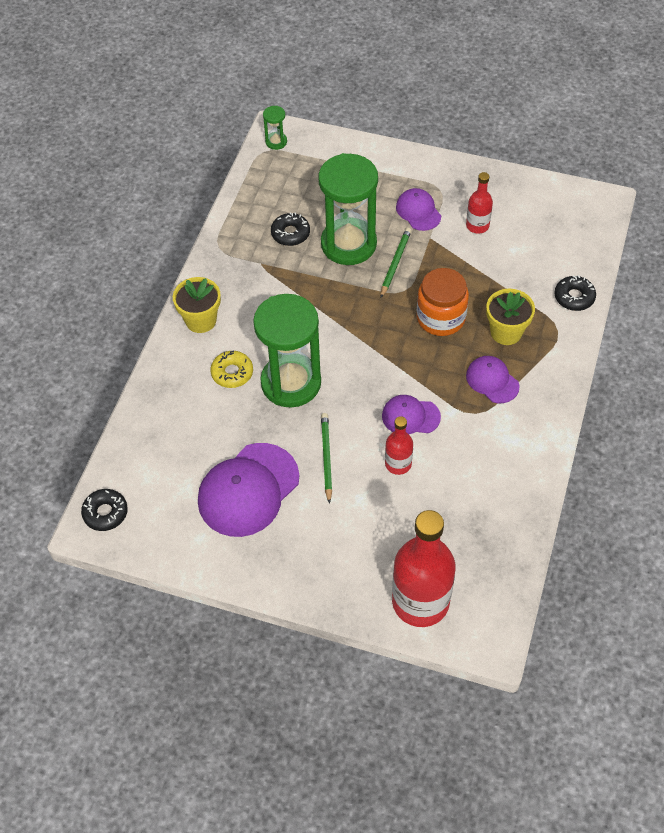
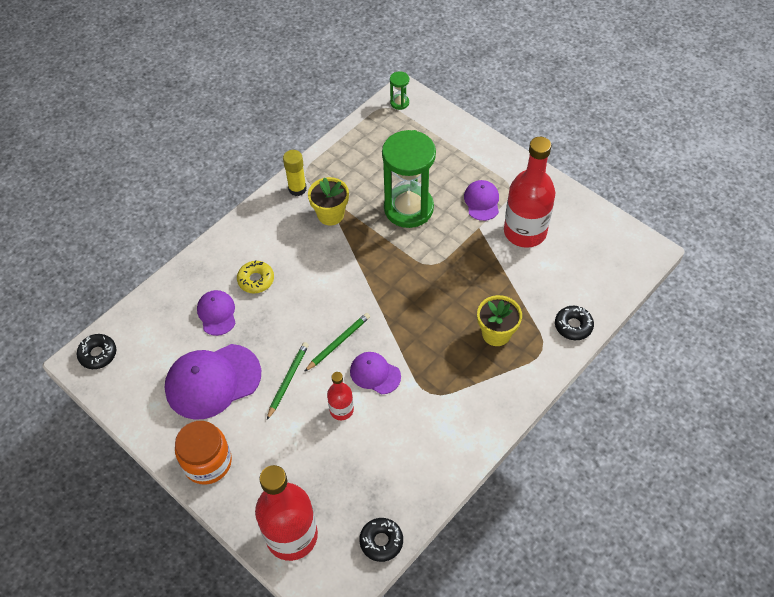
camera: 25 degrees right, 0 degrees up
yellow flower pot [173,277,221,333] -> yellow flower pot moved to [308,177,349,226]
green hourglass [253,294,321,408] -> none
black donut [271,212,310,246] -> black donut moved to [359,518,403,562]
green pencil [381,228,411,298] -> green pencil moved to [304,313,370,372]
orange jar [417,268,469,336] -> orange jar moved to [175,421,232,485]
red bottle [466,172,493,234] -> red bottle [504,137,555,248], size x2.01
purple cap [466,356,520,403] -> purple cap moved to [197,290,236,336]
none -> yellow glue stick [283,150,307,196]

